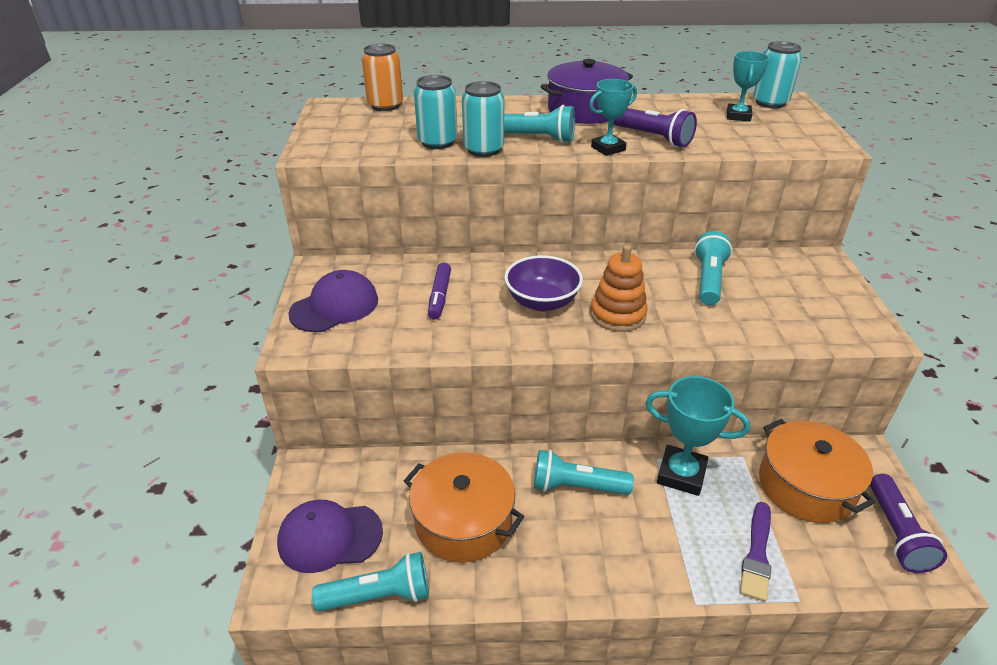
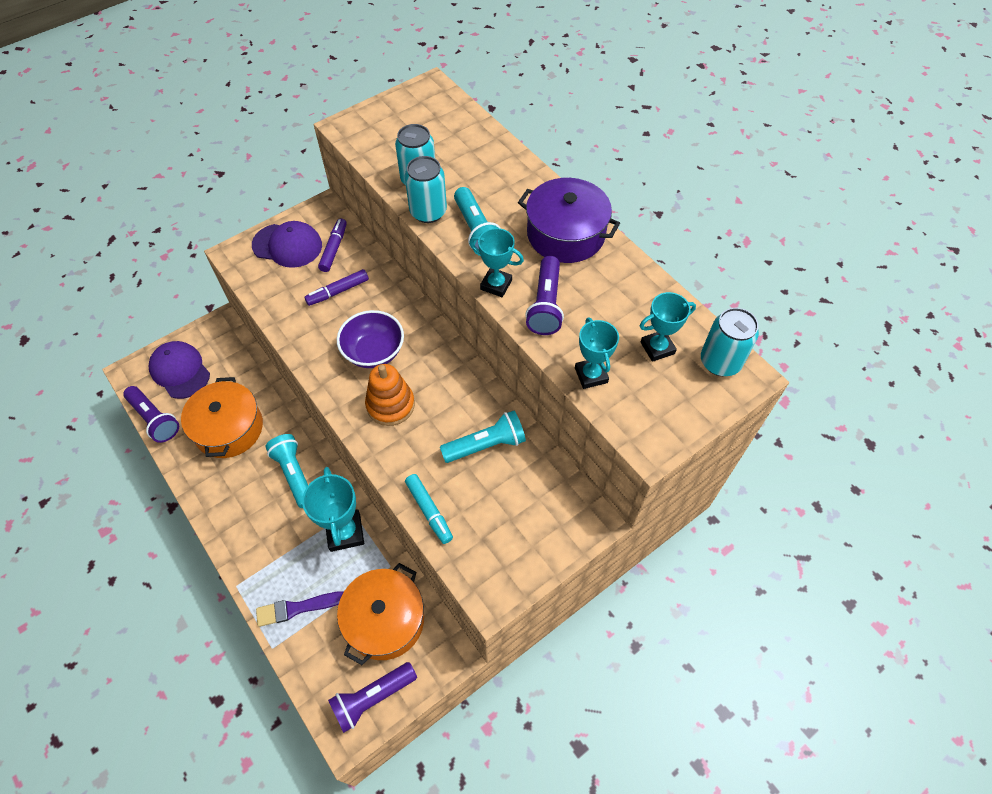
camera: 55 degrees right, 20 degrees up
turquoise flashlight [312,552,429,611] -> purple flashlight [123,386,179,443]
orange can [362,44,403,111] -> none
none -> purple marker [318,218,347,272]
none -> turquoise marker [405,474,453,544]
none -> turquoise trophy [575,318,619,389]

